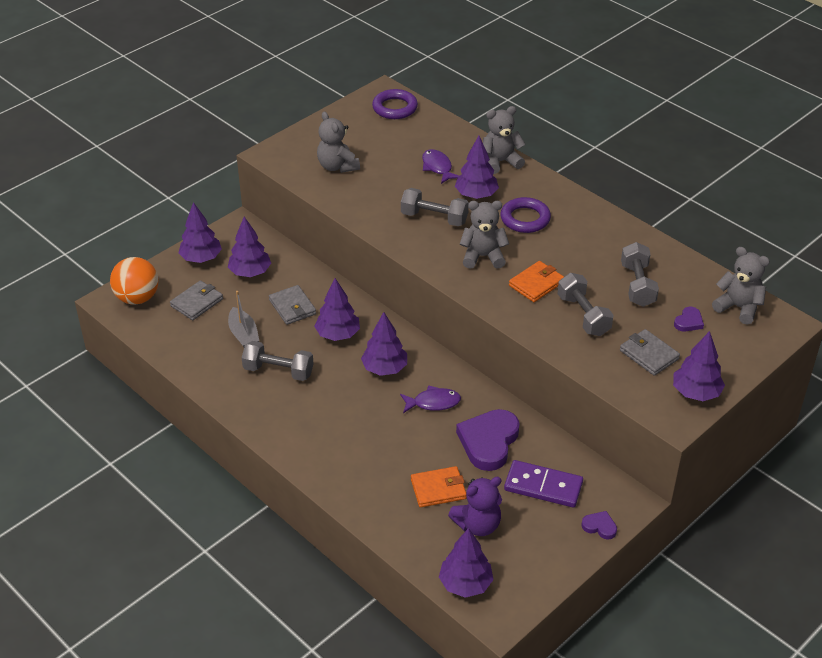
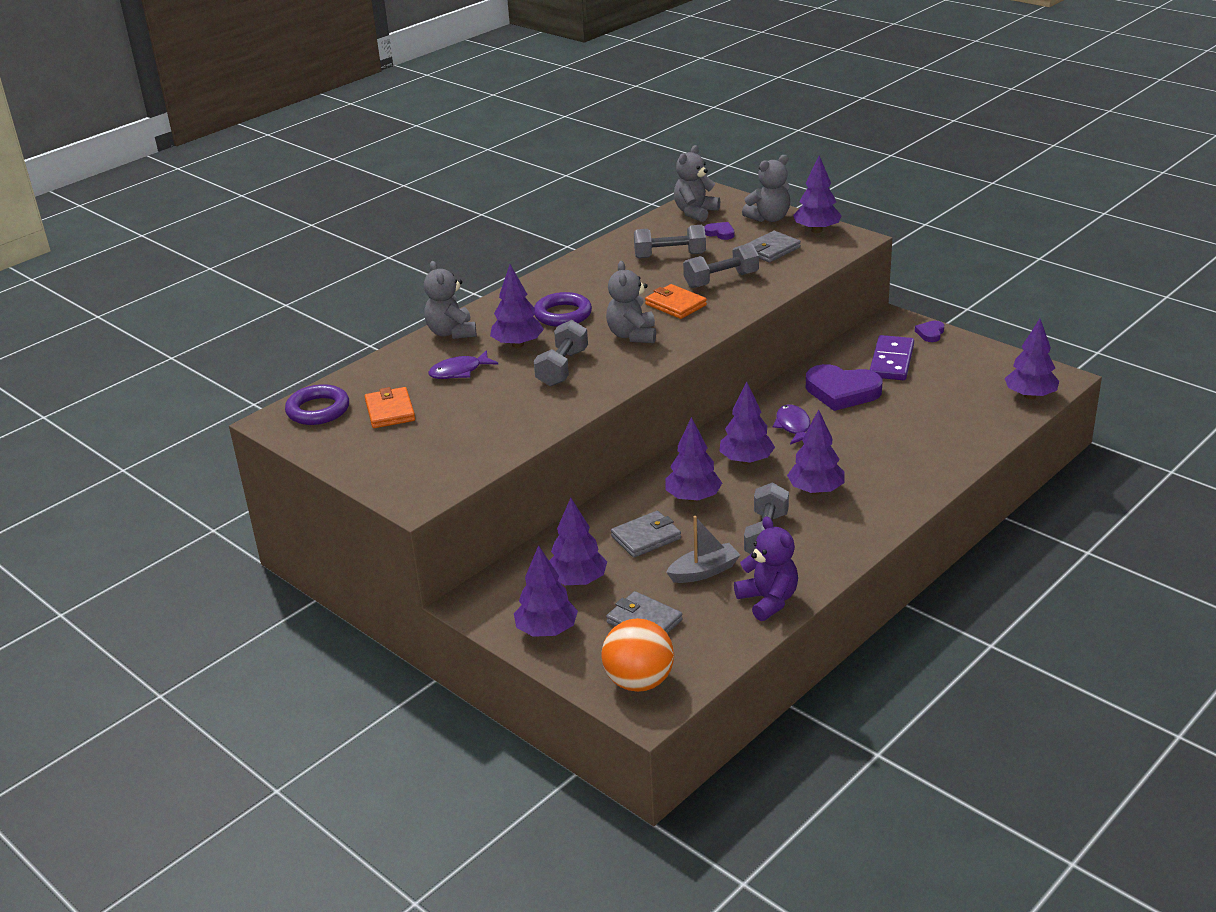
camera: 90 degrees left, 10 degrees down
grey teddy bear [317,112,360,173] -> grey teddy bear moved to [742,155,790,222]
orange wallet [411,466,467,507] -> orange wallet moved to [365,387,415,428]
purple teddy bear [448,477,502,536] -> purple teddy bear moved to [734,516,798,621]
none -> purple tree [787,409,844,495]

